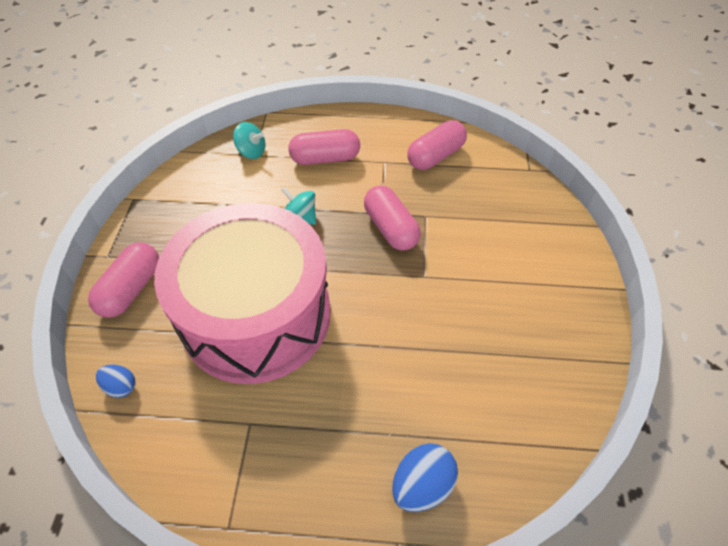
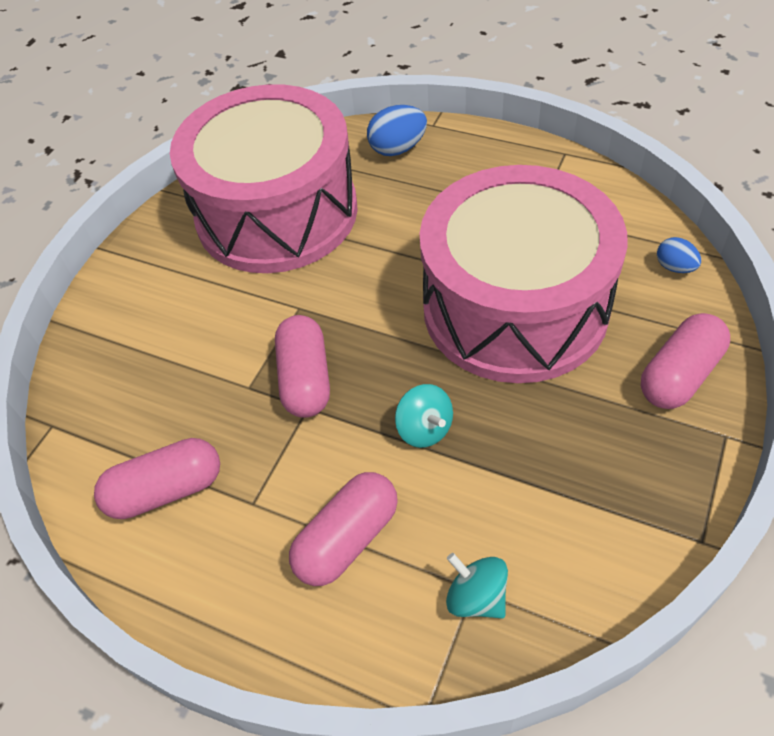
camera: 155 degrees left, 0 degrees up
pink capsule [288,129,360,165] -> pink capsule turned 60 degrees counterclockwise [289,472,398,586]
none -> pink drum [170,84,358,273]

